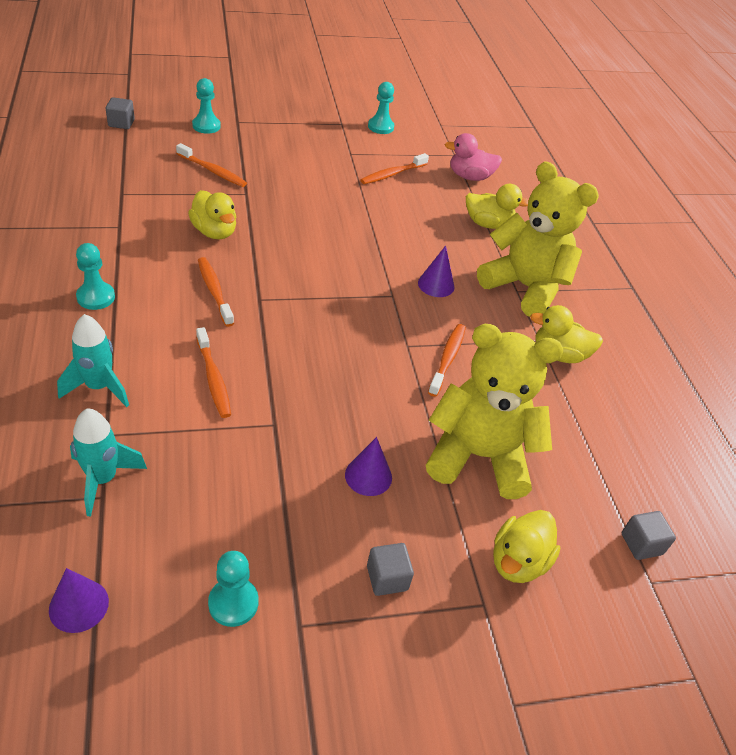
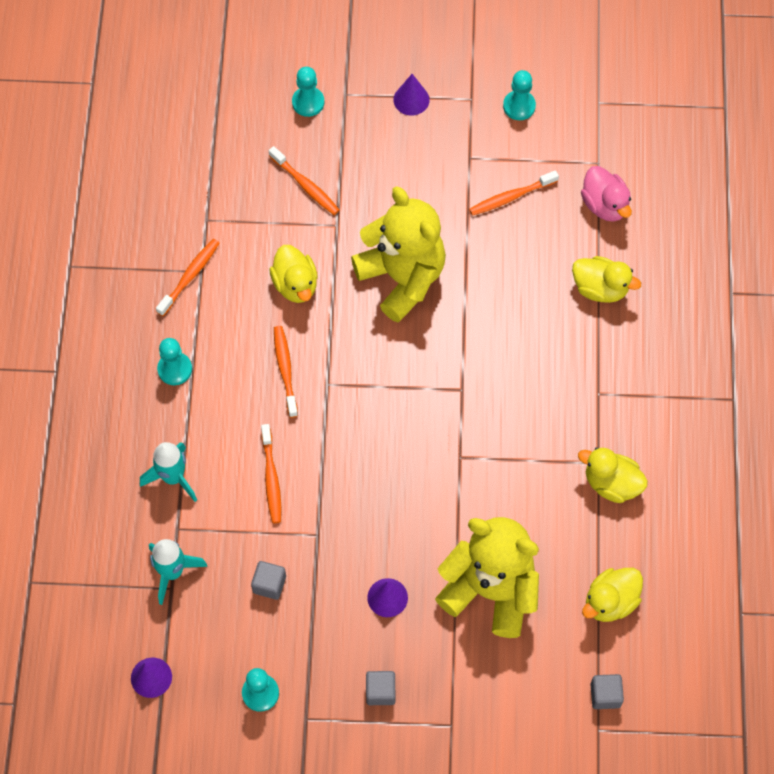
camera: 20 degrees right, 20 degrees up
grey cube [106,97,135,129] -> grey cube moved to [251,561,286,600]
purple cone [418,245,454,297] -> purple cone moved to [393,74,430,115]
orange toothbrush [428,324,466,397] -> orange toothbrush moved to [156,239,219,316]
pink duck [445,133,502,181] -> pink duck turned 135 degrees counterclockwise [581,166,632,222]
yellow teddy bear [477,161,599,317] -> yellow teddy bear moved to [351,186,446,323]
yellow duck [493,510,561,583] -> yellow duck moved to [582,568,643,622]

